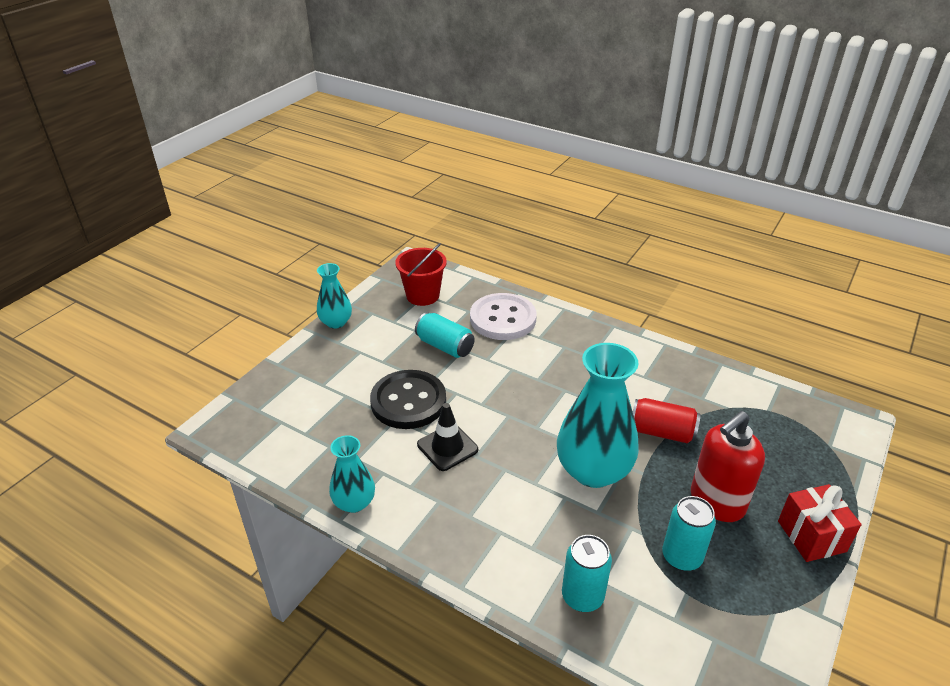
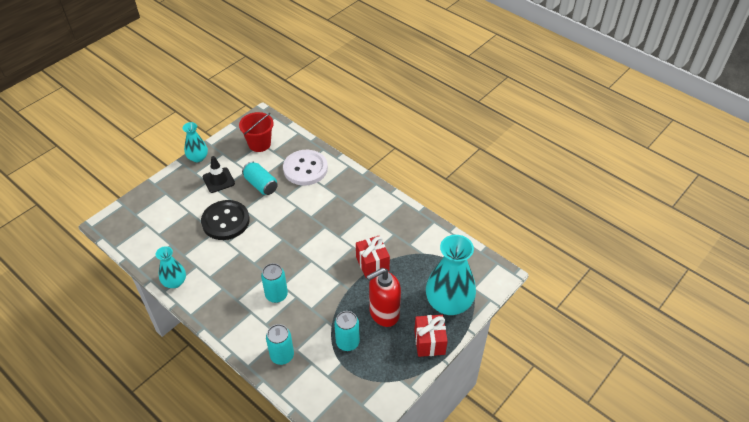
camera: 10 degrees right, 10 degrees up
black traffic cone [417,403,478,471] -> black traffic cone moved to [203,156,235,193]
turquoise vase [557,343,639,488] -> turquoise vase moved to [426,235,476,315]
red can [633,398,701,443] -> red gift [356,236,390,278]
none -> turquoise can [261,263,288,303]

